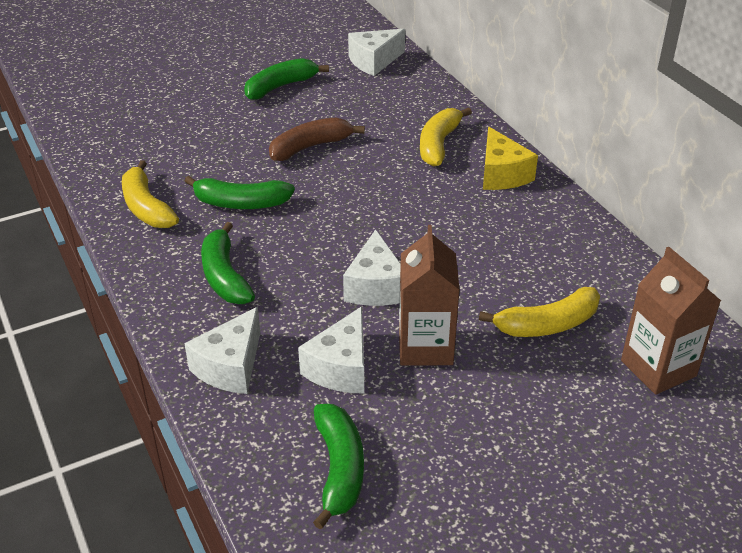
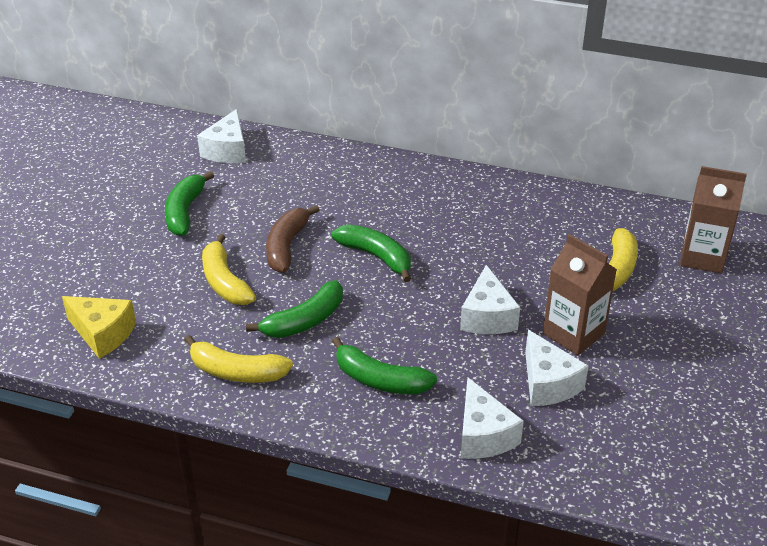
camera: 45 degrees left, 0 degrees up
green banana [313,404,364,529] -> green banana moved to [332,224,411,282]
white cheese [343,229,401,306] -> white cheese turned 45 degrees clockwise [460,265,520,334]
yellow banana [420,107,472,166] -> yellow banana moved to [202,234,256,305]
yellow cheese [483,127,538,190] -> yellow cheese moved to [62,296,136,359]

